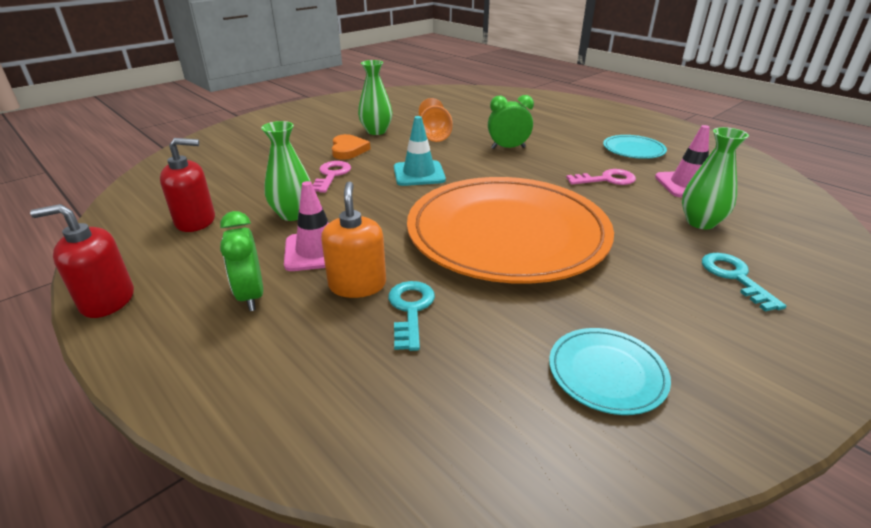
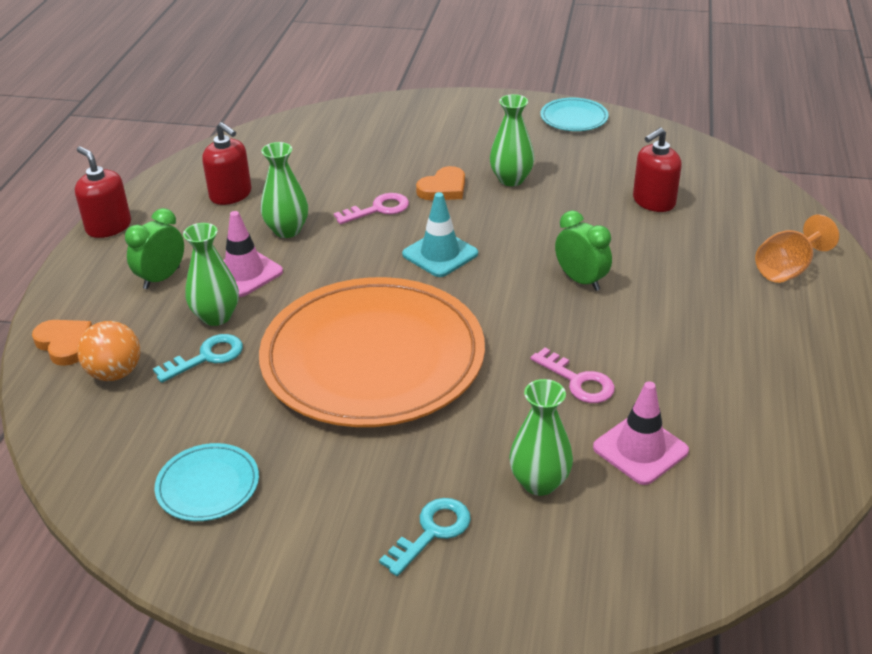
camera: 55 degrees right, 5 degrees up
orange soap dispenser [321,182,386,298] -> green vase [183,223,239,326]
orange goblet [419,98,453,142] -> orange goblet moved to [755,214,839,283]
turquoise plate [603,135,667,159] -> turquoise plate moved to [540,98,609,131]
none -> orange heart [32,320,92,366]
none -> orange ball [77,321,140,381]
none -> red soap dispenser [633,128,682,212]

